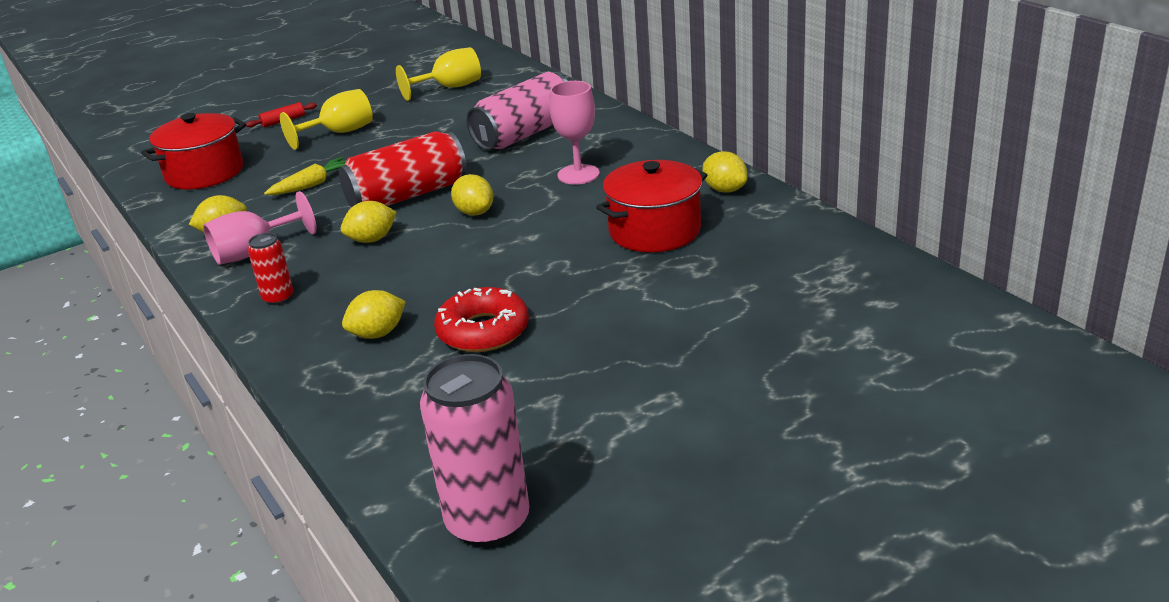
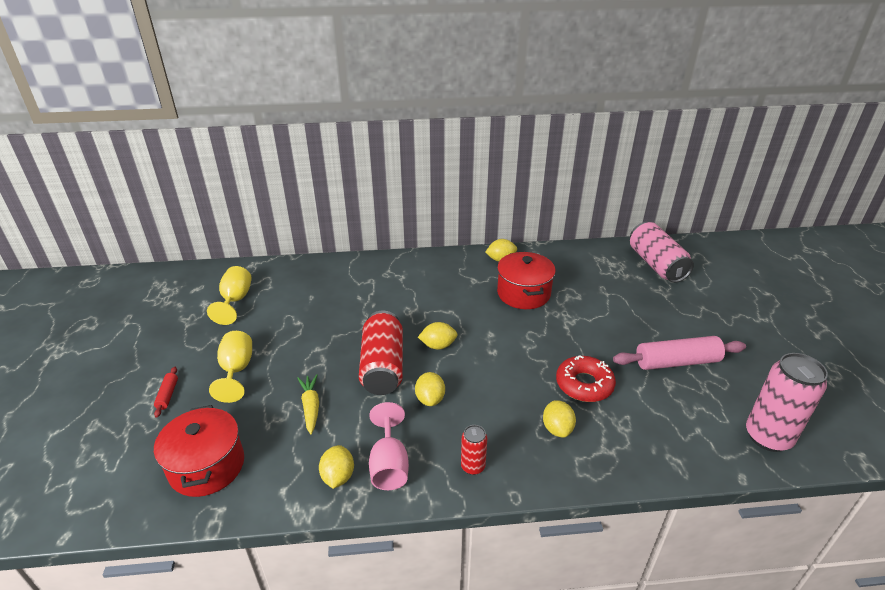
camera: 65 degrees left, 5 degrees up
pink can [467,72,568,150] -> pink can moved to [630,222,694,283]
pink goblet [550,81,600,185] -> none
none -> pink rolling pin [613,336,746,370]

